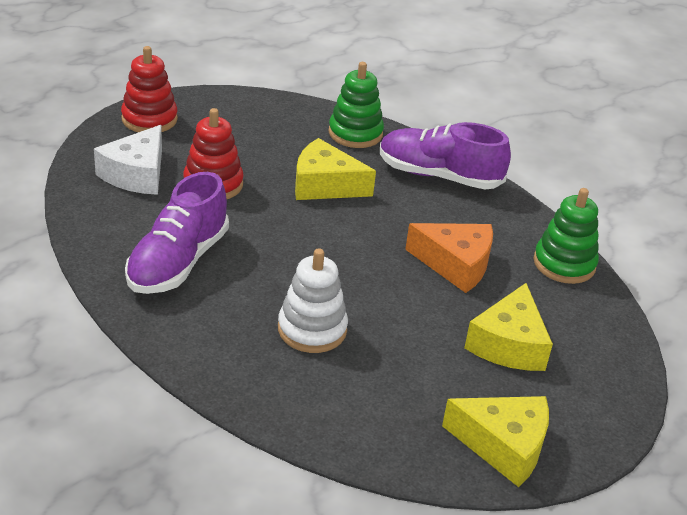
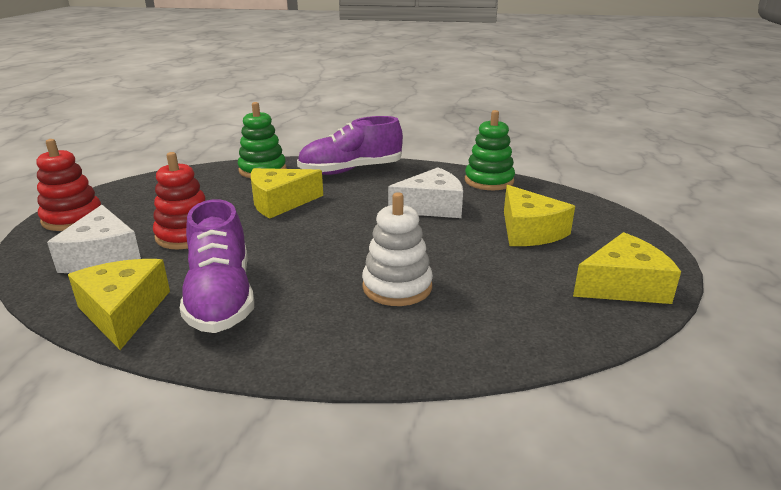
camera: 35 degrees left, 10 degrees down
orange cheese [405,223,493,293] -> white cheese [388,167,463,218]
none -> yellow cheese [68,259,170,350]

